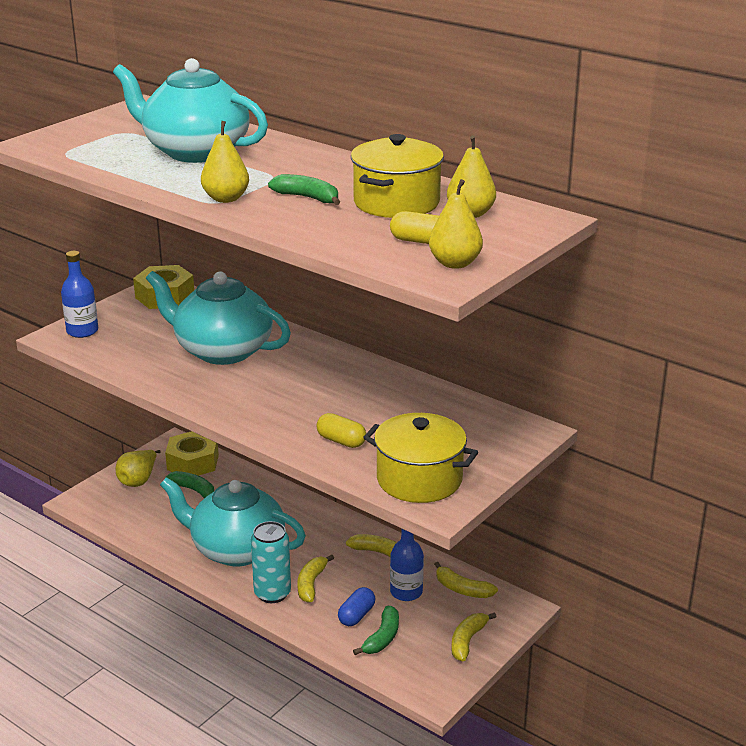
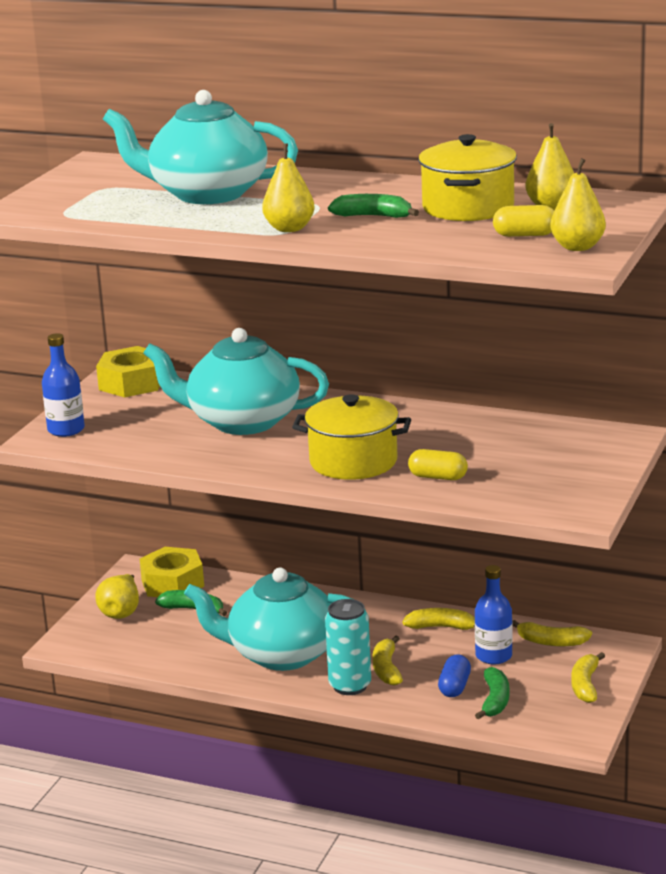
camera: 15 degrees left, 5 degrees down
yellow pot [363,413,478,503] -> yellow pot moved to [292,394,411,480]

